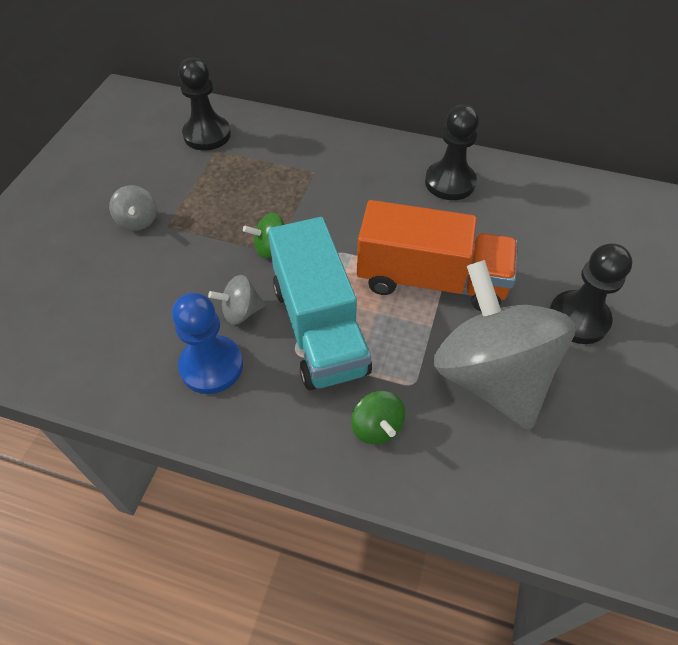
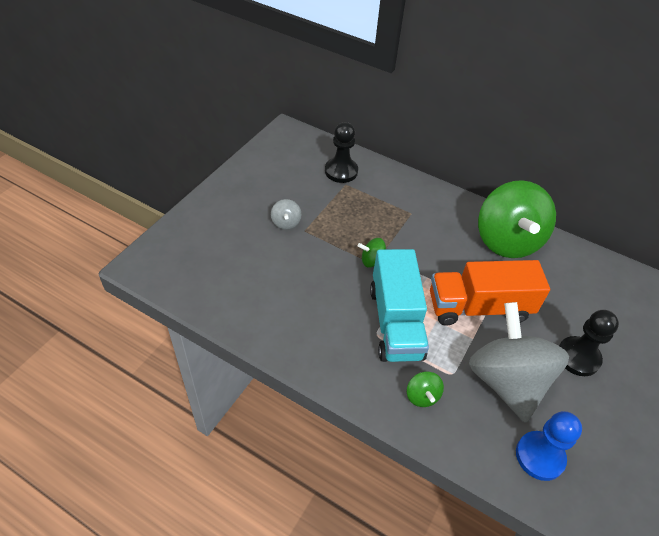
camera: 10 degrees right, 5 degrees down
blue pawn [172,293,243,394] -> blue pawn moved to [516,411,582,481]
grey spinning top [208,275,265,325] -> none
orange truck [357,200,518,311] -> orange truck turned 150 degrees clockwise [430,260,550,326]
black pawn [425,105,479,200] -> green spinning top [478,180,556,258]

